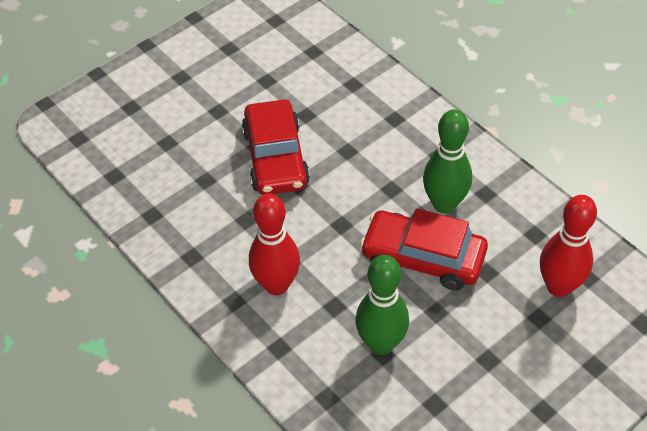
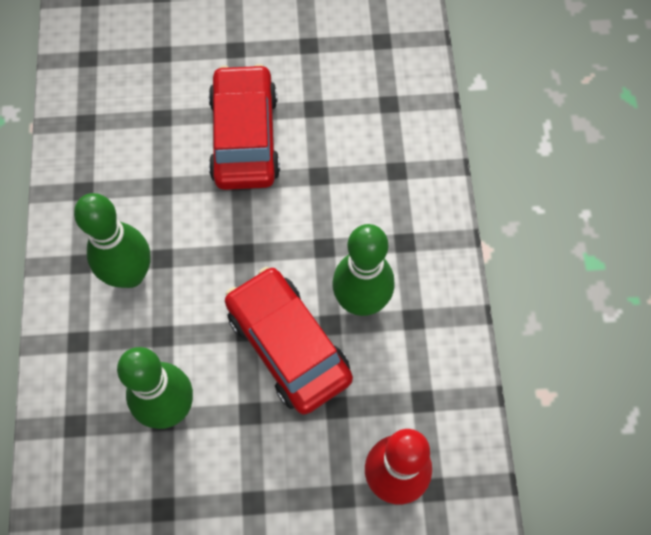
camera: 35 degrees right, 15 degrees up
red car [242,100,310,195] -> red car turned 150 degrees clockwise [208,64,280,190]
red bowling pin [249,193,300,295] -> green bowling pin [74,193,150,288]

